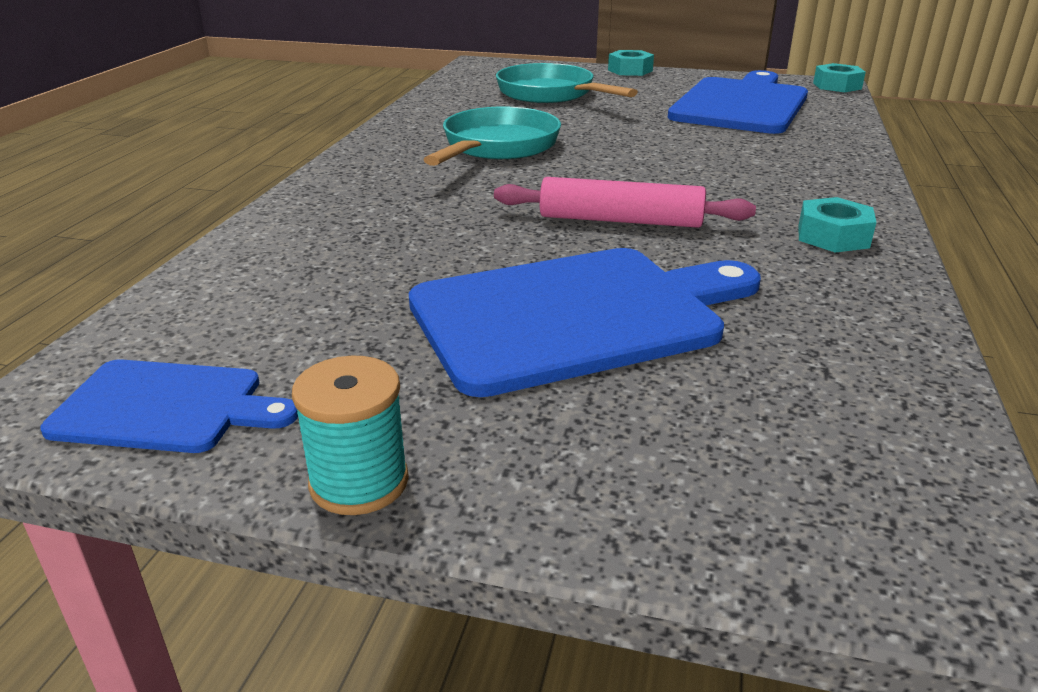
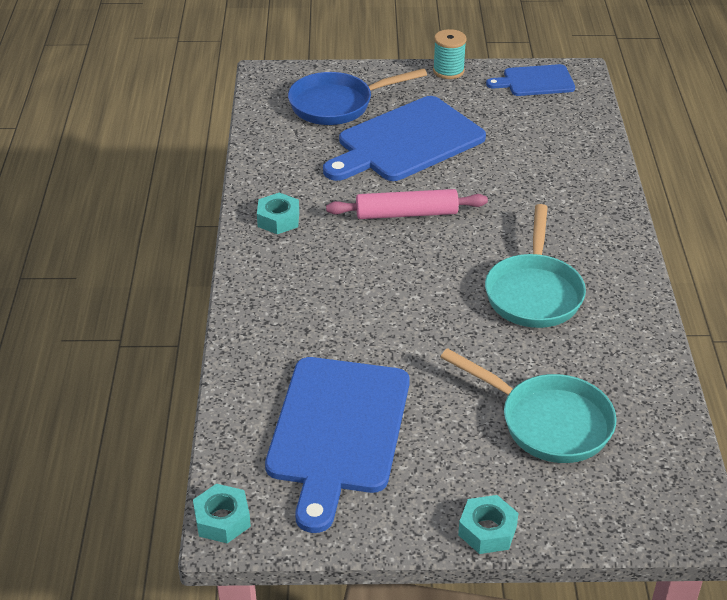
camera: 165 degrees right, 10 degrees up
none -> blue pan [288,68,427,125]

